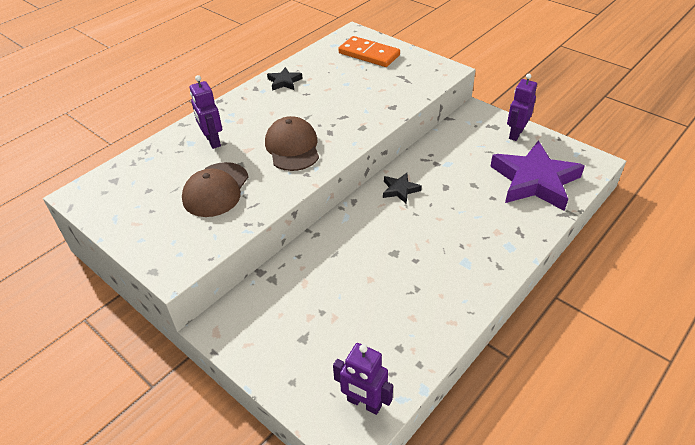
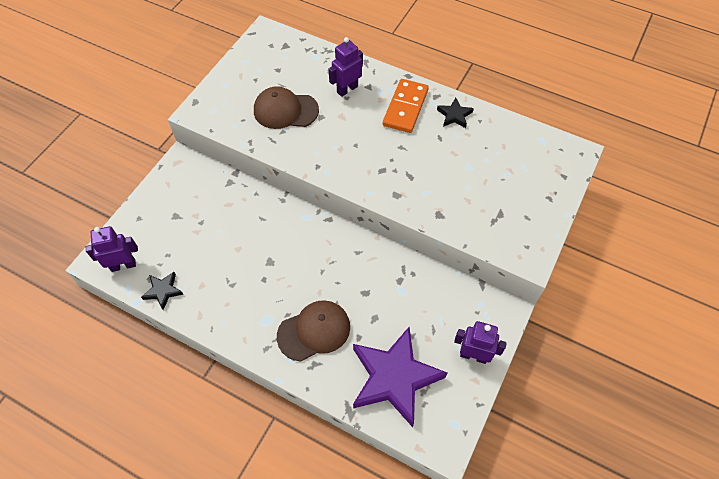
camera: 75 degrees right, 15 degrees up
brown cap [265,116,319,171] -> brown cap moved to [277,300,350,362]
purple robot [333,343,393,415] -> purple robot turned 60 degrees clockwise [86,226,138,272]
orange domino [338,36,400,67] -> orange domino moved to [383,79,429,133]
black star [383,173,422,204] -> black star moved to [141,272,184,310]

